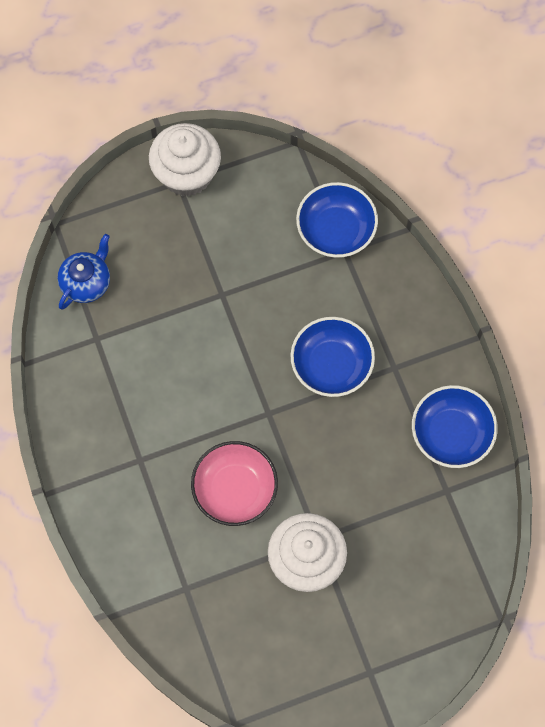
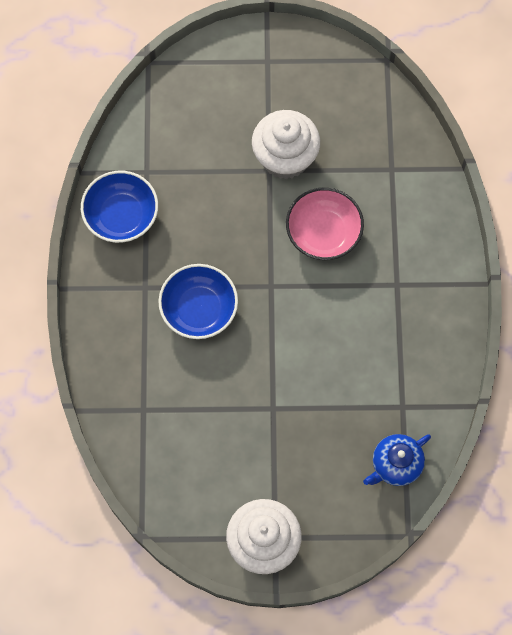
camera: 160 degrees left, 0 degrees up
blue bowl [296,182,378,258] -> none

